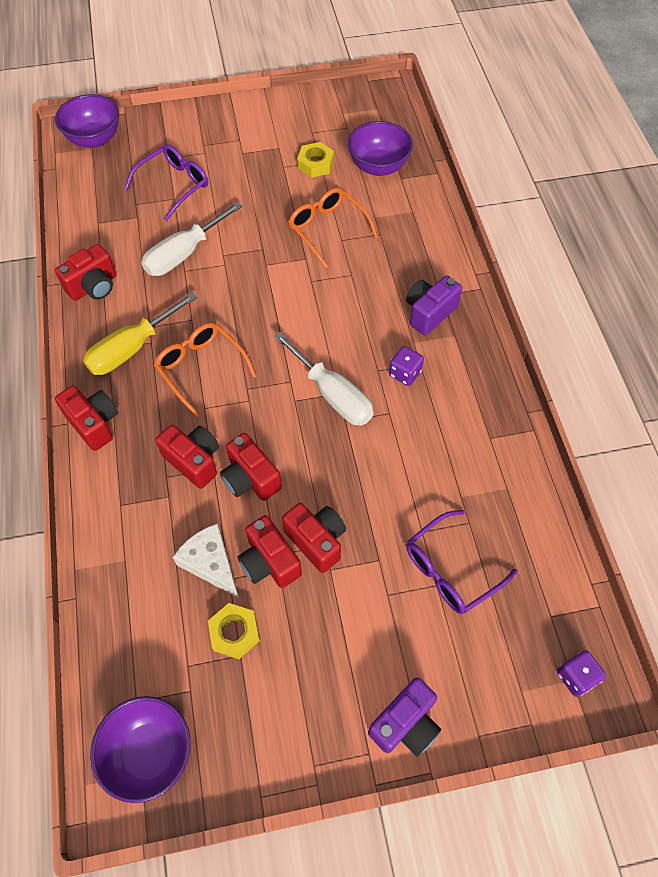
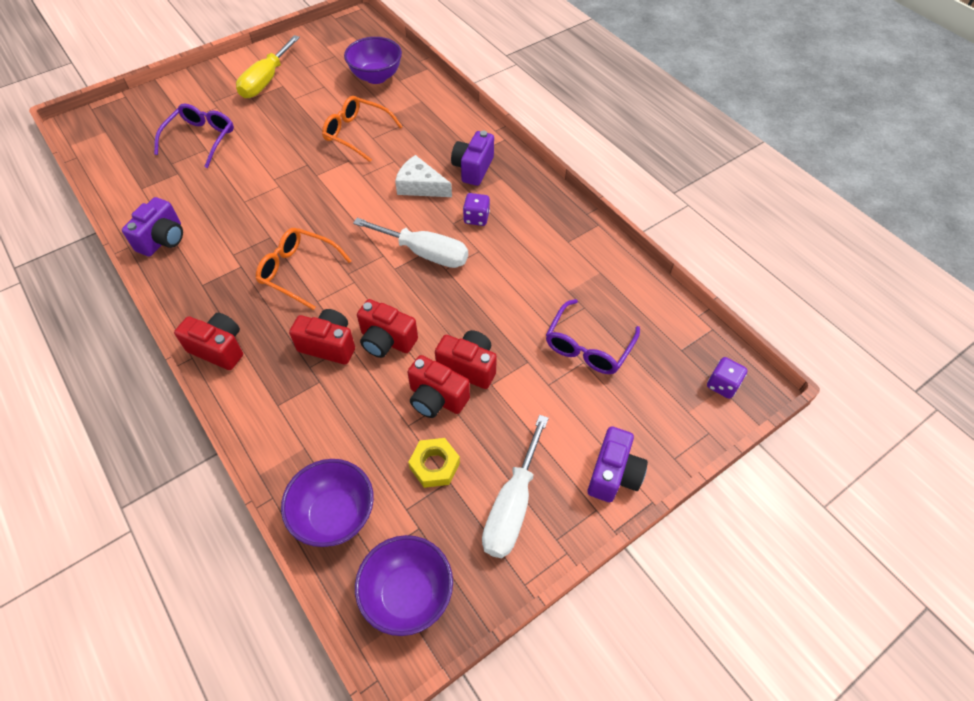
camera: 25 degrees left, 5 degrees down
purple bowl [55,94,119,148] -> purple bowl moved to [281,459,374,547]
red camera [55,244,117,301] -> purple camera [122,197,183,257]
yellow screwdriver [83,292,197,375] -> yellow screwdriver moved to [236,35,300,98]
white screwdriver [141,202,242,276] -> white screwdriver moved to [482,415,549,558]
white cheese [173,523,239,598] -> white cheese moved to [395,155,452,197]
yellow nut [297,142,334,178] -> none

